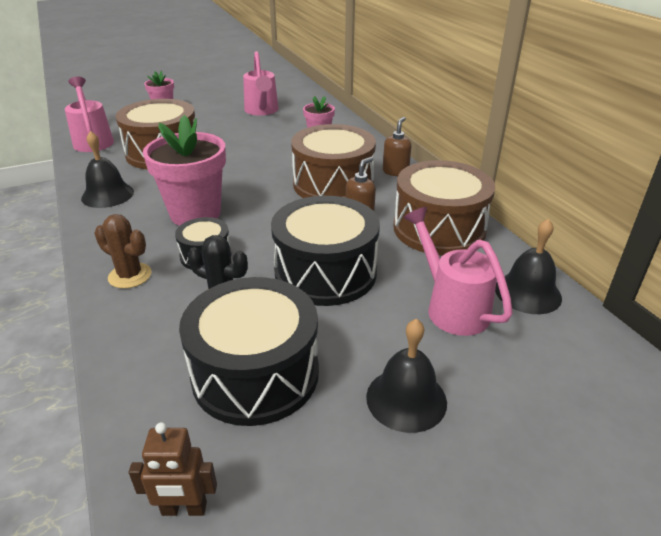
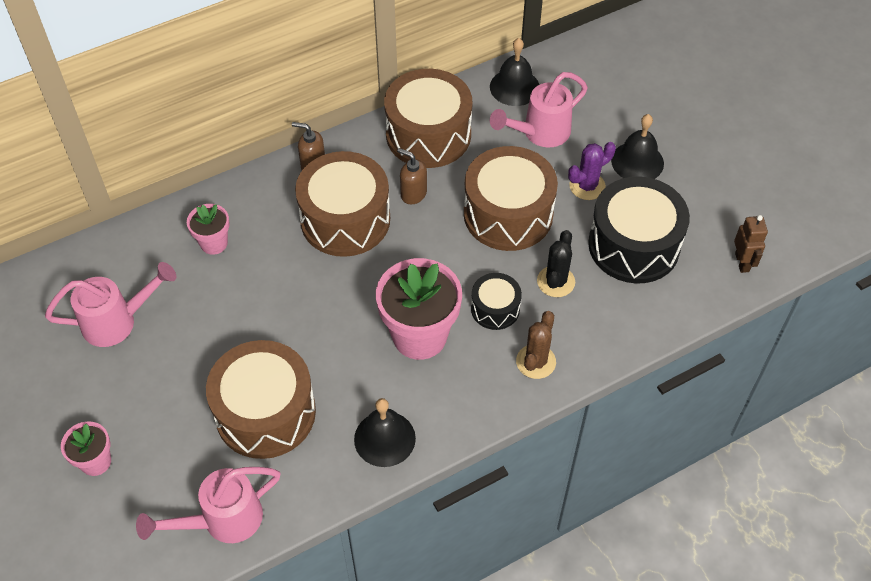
camera: 95 degrees left, 20 degrees up
black drum [271,196,380,306] -> brown drum [464,146,558,251]
none -> purple cactus [568,142,616,200]

